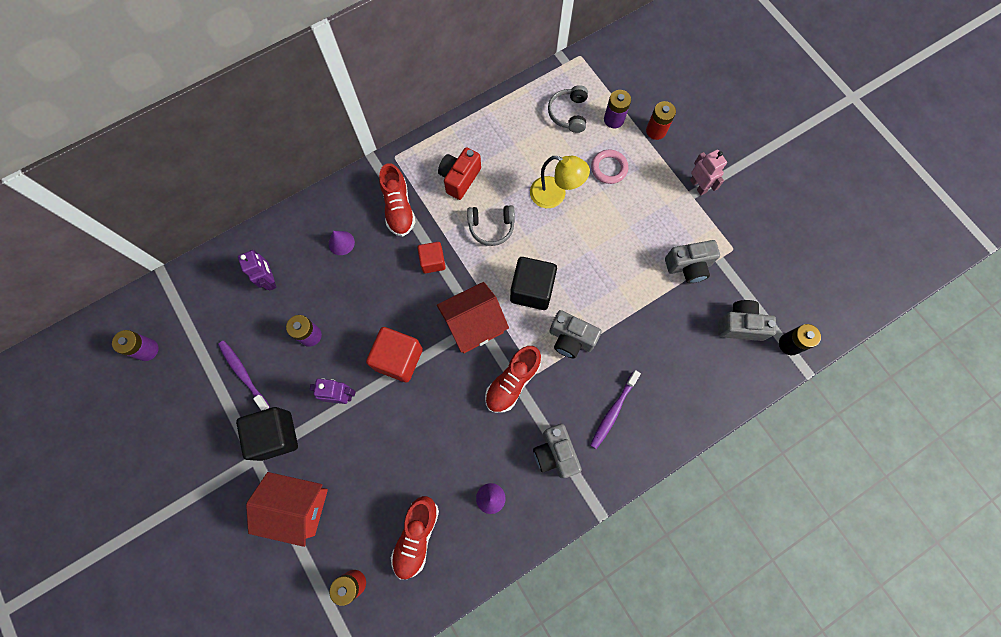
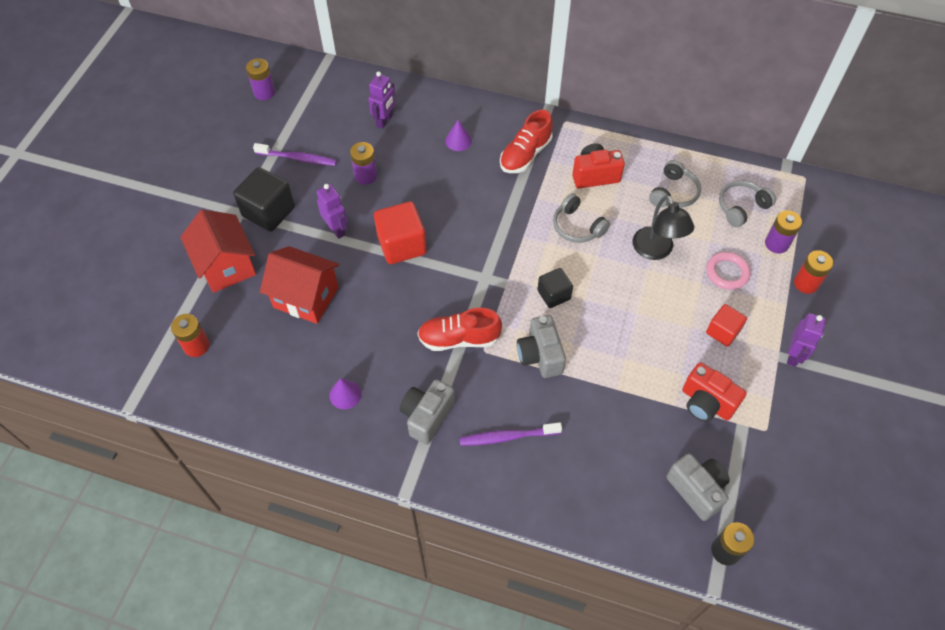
camera: 50 degrees right, 15 degrees down
purple toothbrush [218,341,270,410] -> purple toothbrush turned 90 degrees clockwise [253,143,337,166]
red shoe [391,496,439,579] -> none
red cube [417,242,446,273] -> red cube moved to [706,304,747,347]
red house [437,282,509,353] -> red house moved to [260,246,339,324]
black cube [510,257,557,310] -> black cube [537,268,573,308], size x0.61
yellow lamp [530,156,590,208] -> black lamp [633,195,694,260]
grey camera [665,240,720,283] -> red camera [682,362,747,422]
pink robot [690,149,727,195] -> purple robot [787,313,826,367]
none -> grey headphones [649,160,701,208]

